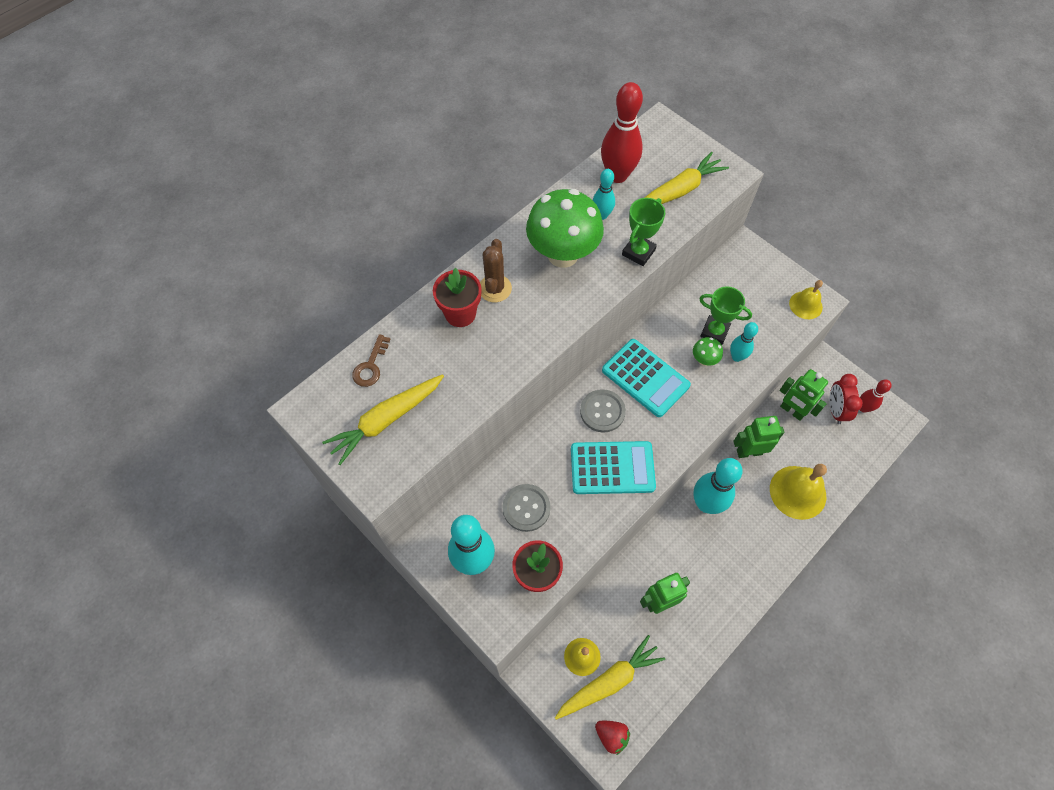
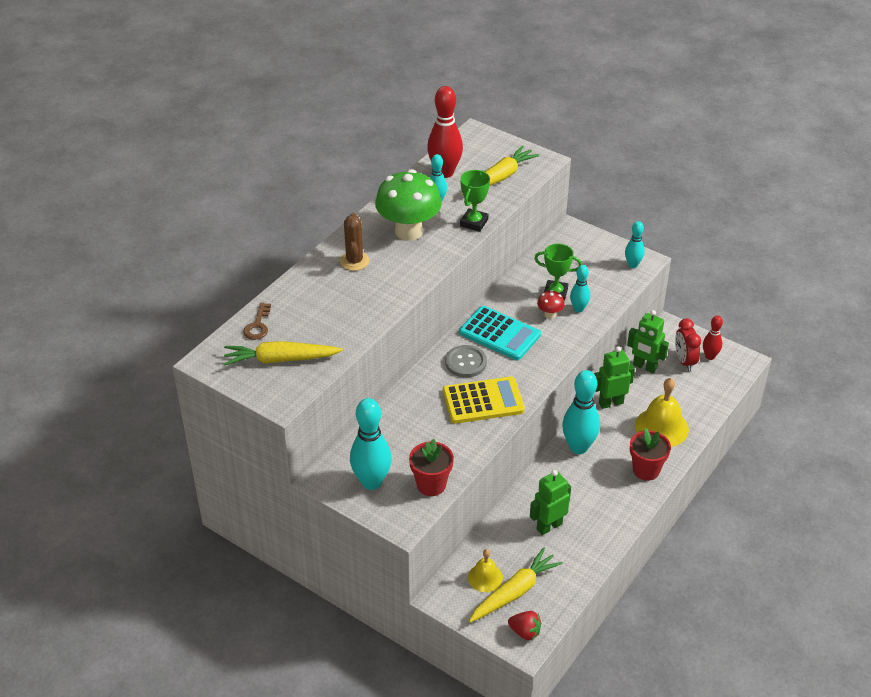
camera: 10 degrees left, 20 degrees down
yellow carrot [322,374,444,465] -> yellow carrot turned 45 degrees clockwise [224,341,343,366]
red flower pot [433,268,482,327] -> red flower pot moved to [630,428,671,481]
grey button [502,484,551,532] -> none
turquoise calculator [571,441,656,494] -> yellow calculator [443,377,525,424]
green mushroom [693,337,723,366] -> red mushroom [537,290,565,319]
yellow bell [789,280,823,319] -> turquoise bowling pin [625,221,644,268]

